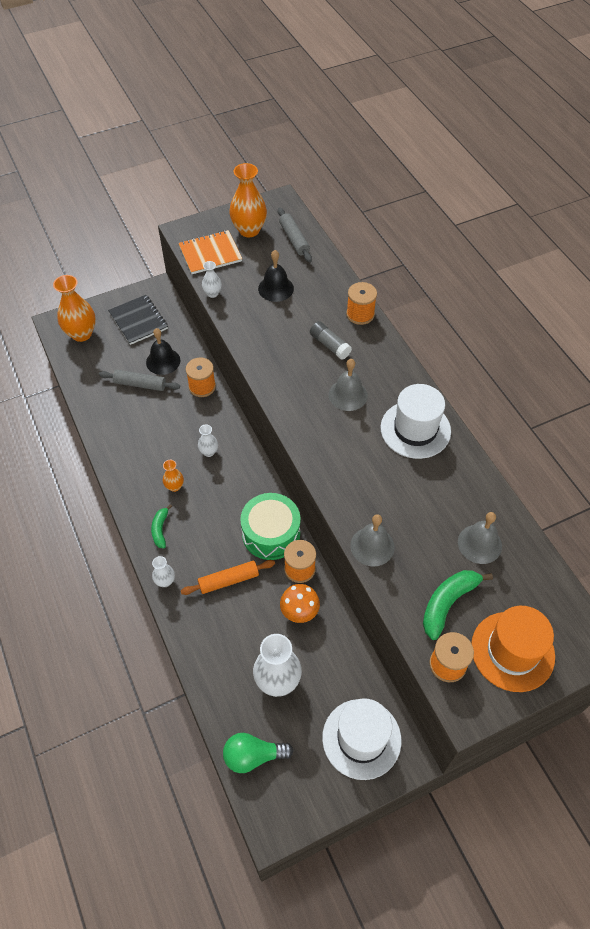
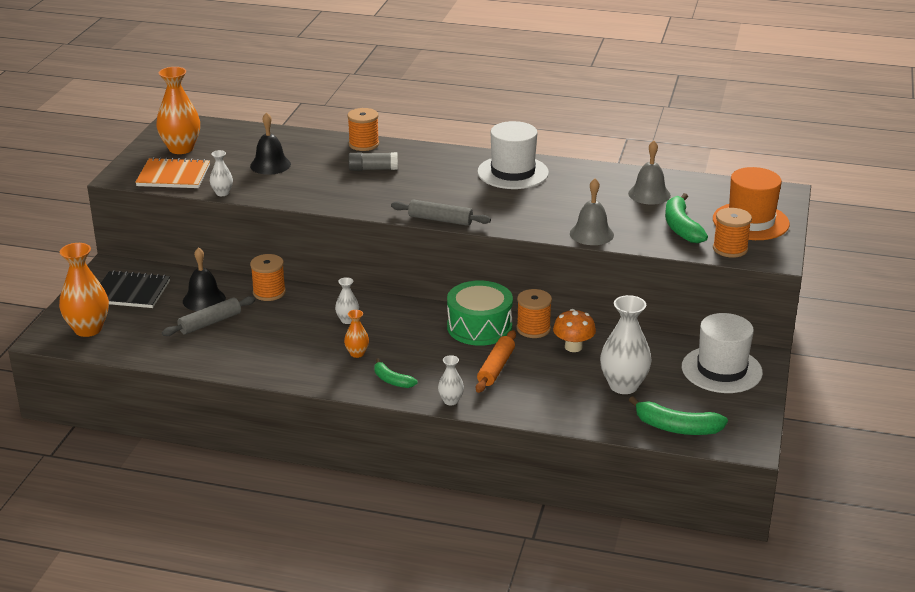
camera: 50 degrees left, 25 degrees down
orange notebook [178,230,242,274] -> orange notebook turned 75 degrees clockwise [135,157,210,188]
green light bulb [223,733,294,773] -> green banana [629,396,728,435]
grey rolling pin [278,208,312,262] -> grey rolling pin moved to [391,199,491,226]
grey bell [329,359,368,411] -> none

